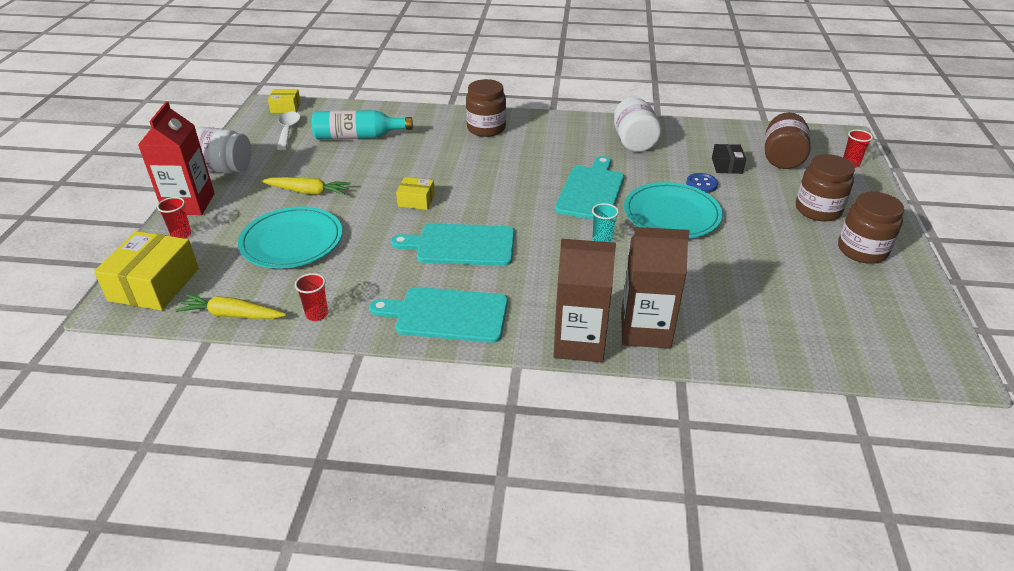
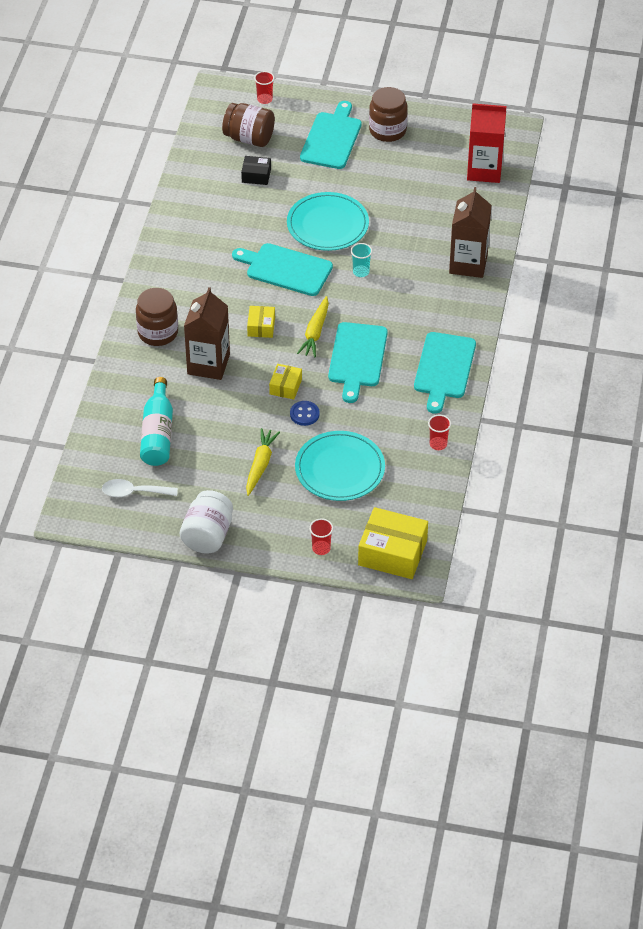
camera: 85 degrees left, 10 degrees up
red carton [138,101,215,215] -> red carton moved to [467,103,506,183]
yellow carrot [175,294,286,319] -> yellow carrot moved to [297,296,329,357]
yellow box [268,89,301,113] -> yellow box moved to [247,306,275,338]
brown carton [553,239,616,363] -> brown carton moved to [184,287,230,380]
white jar [614,97,661,152] -> none
blue button [686,173,718,193] -> blue button moved to [290,401,320,426]
brown jar [796,154,855,221] -> turquoise cutting board [300,101,362,169]

